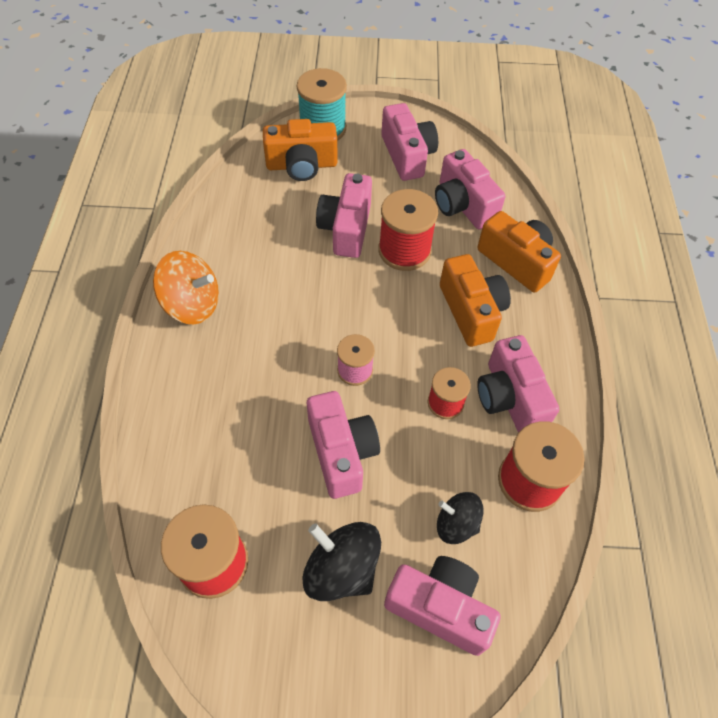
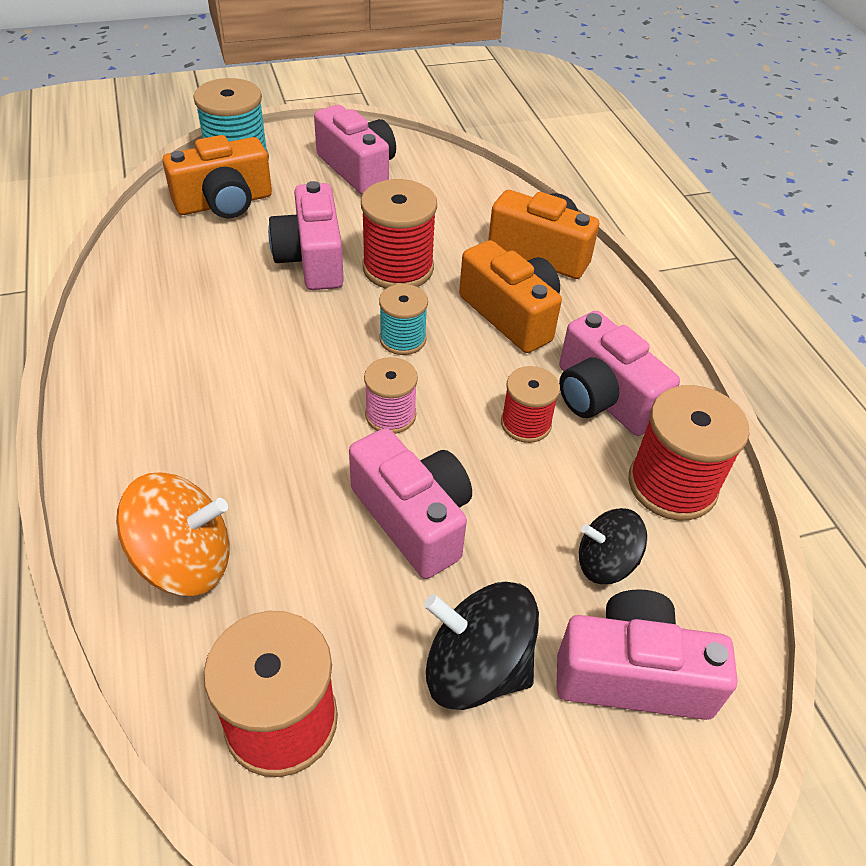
camera: 20 degrees left, 10 degrees down
orange spinning top [153,251,219,324] -> orange spinning top moved to [116,472,230,596]
pink camera [435,149,505,230] -> none
none -> turquoise spool [379,284,428,355]

